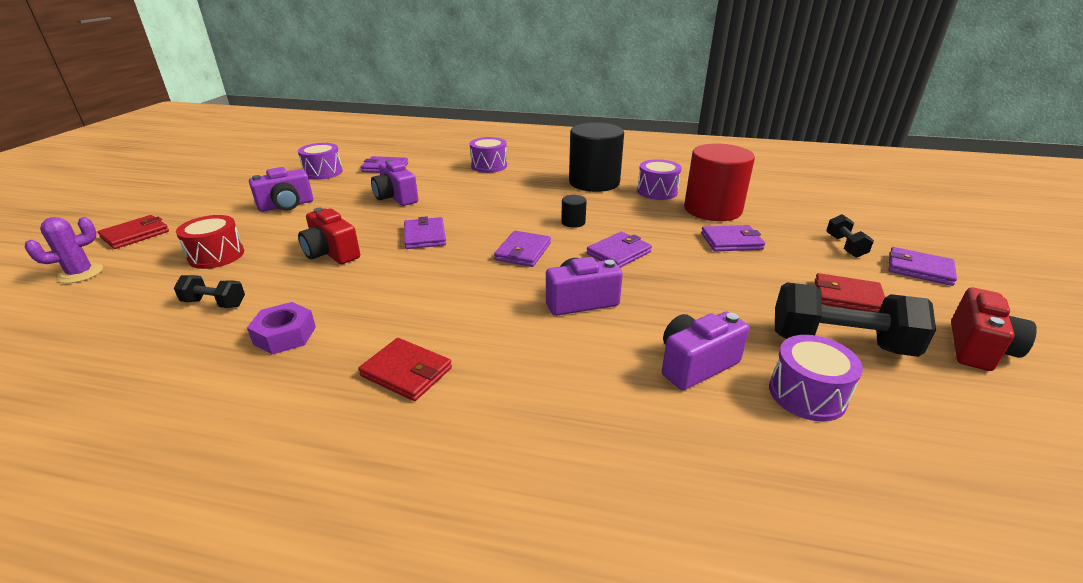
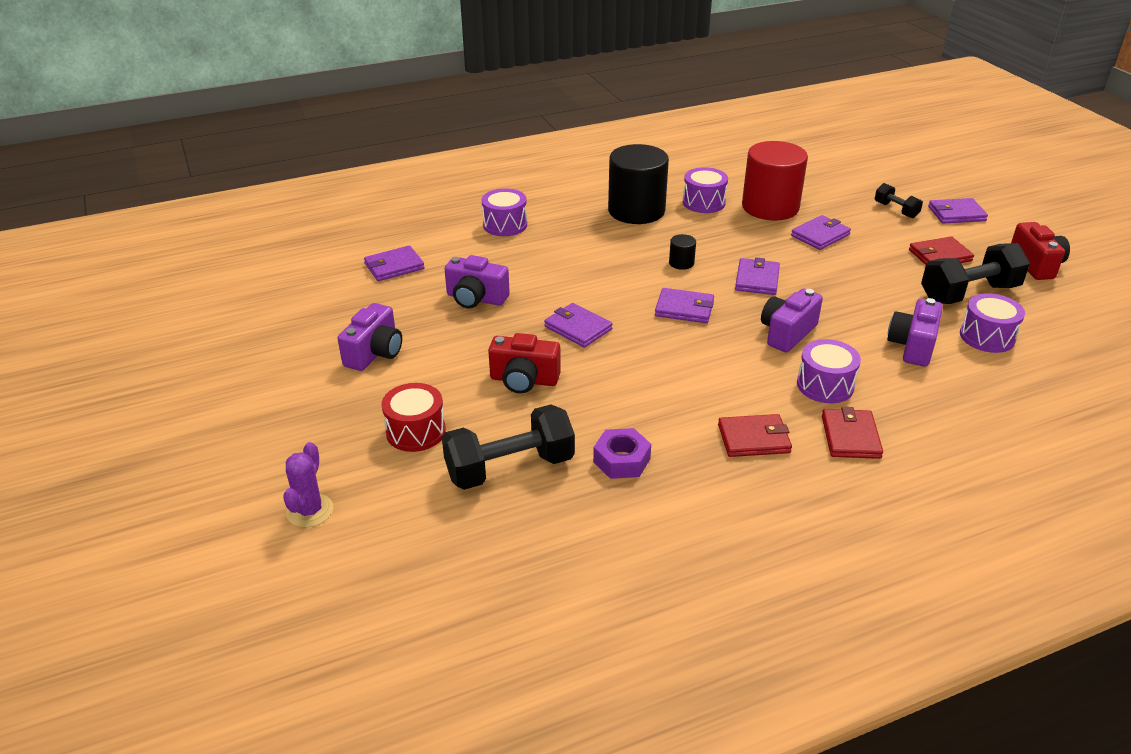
camera: 35 degrees left, 5 degrees up
red wallet [97,215,169,249] -> red wallet moved to [822,407,883,459]
black dumbbell [174,275,245,308] -> black dumbbell [442,404,575,490], size x1.92
purple drum [298,143,343,180] -> purple drum moved to [797,339,861,403]
purple wallet [494,231,551,267] -> purple wallet turned 60 degrees counterclockwise [655,288,714,323]

